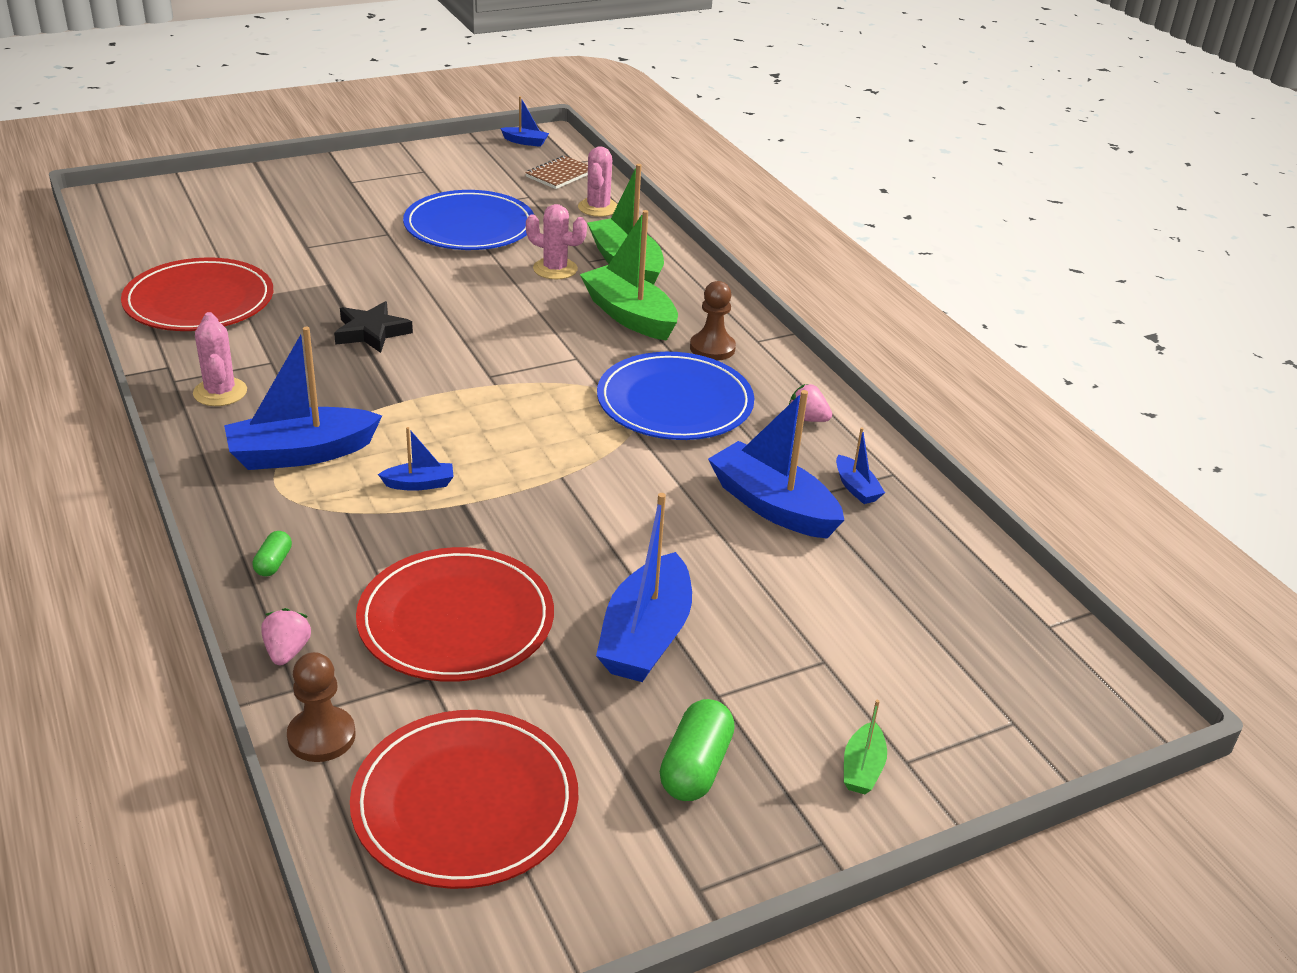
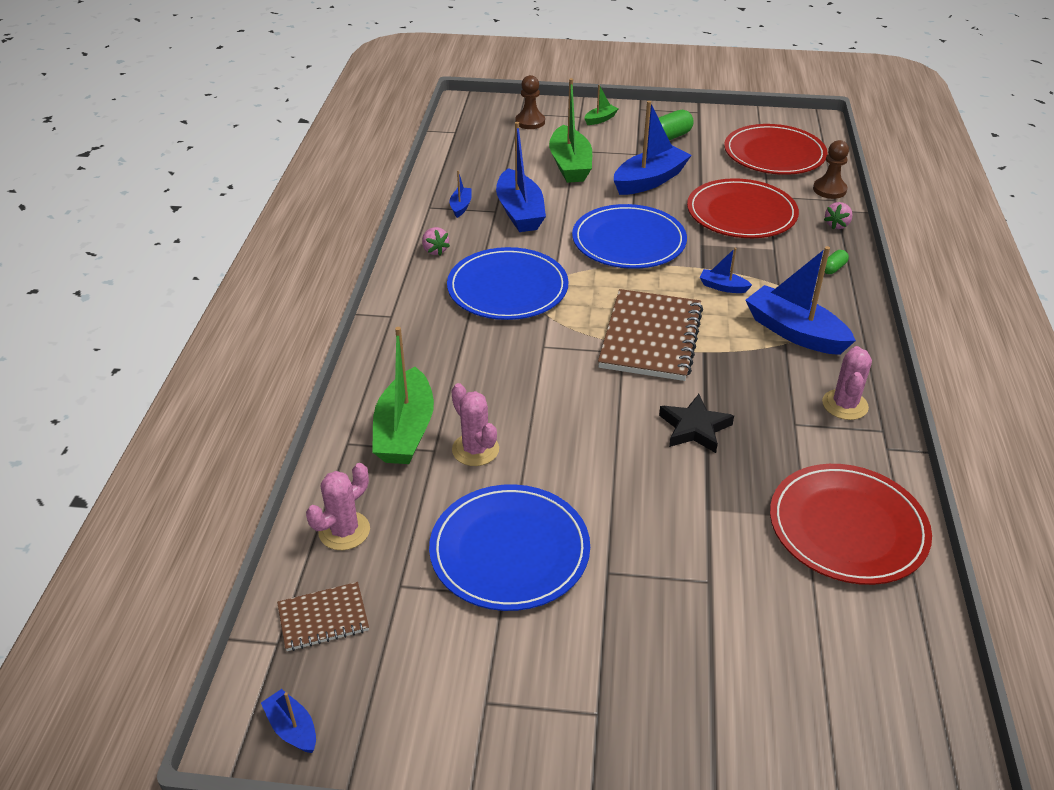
camera: 145 degrees left, 5 degrees up
blue boat [224,327,382,470] -> blue boat turned 150 degrees counterclockwise [745,246,856,355]
green boat [580,210,678,341] -> green boat moved to [549,78,592,183]
brown pawn [690,281,736,361] -> brown pawn moved to [515,75,545,129]
none -> blue plate [572,204,687,269]
none -> brown notebook [598,289,703,381]

